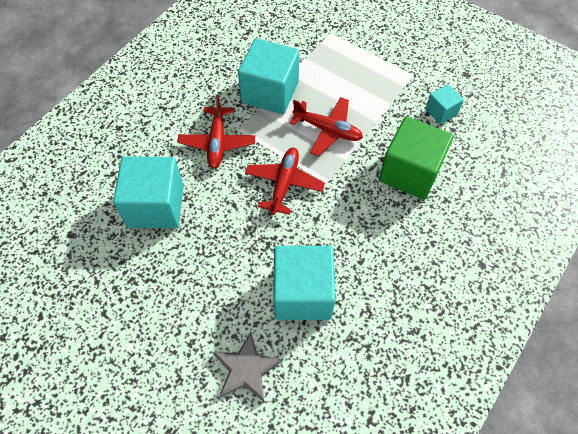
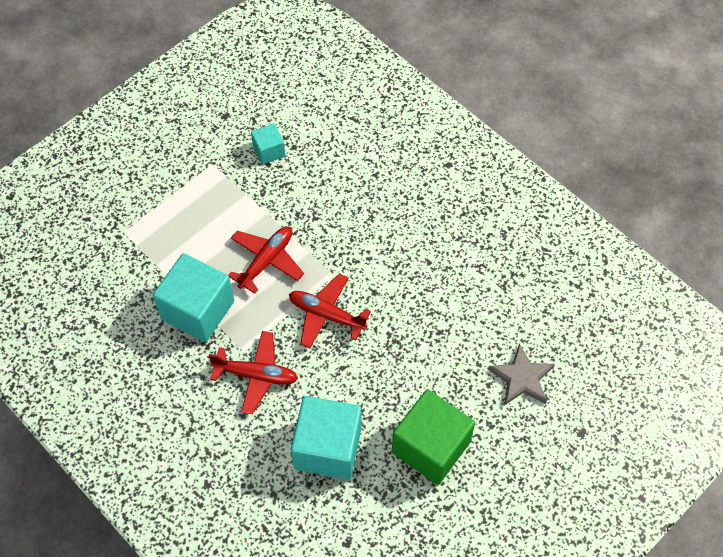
camera: 80 degrees left, 0 degrees up
turquoise cube [273,246,336,320] -> none
green cube [379,116,454,200] -> green cube moved to [392,389,475,485]

